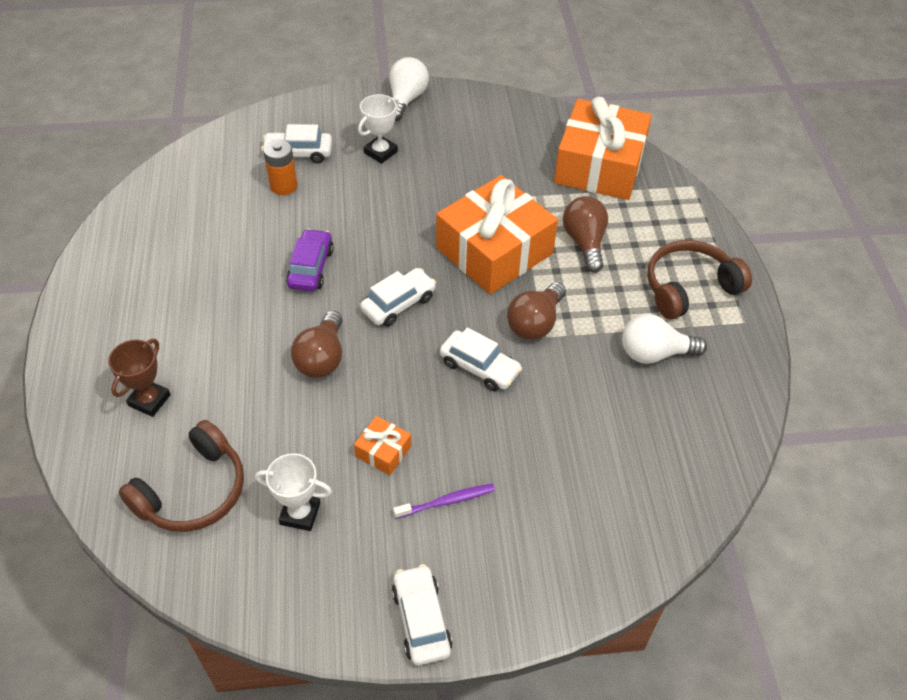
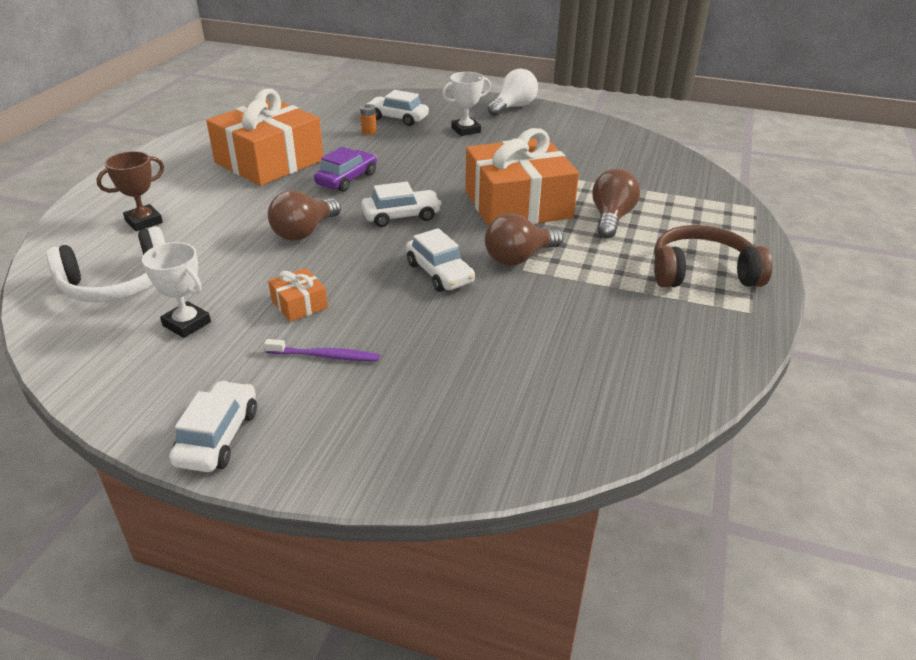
camera: 25 degrees right, 15 degrees down
brown headphones [119,420,244,532] -> white headphones [46,226,165,302]
orange battery [263,139,297,195] -> orange battery [360,104,377,135], size x0.60
orange gift [554,97,652,200] -> orange gift moved to [206,89,323,186]
white light bulb [622,314,707,364] -> none

